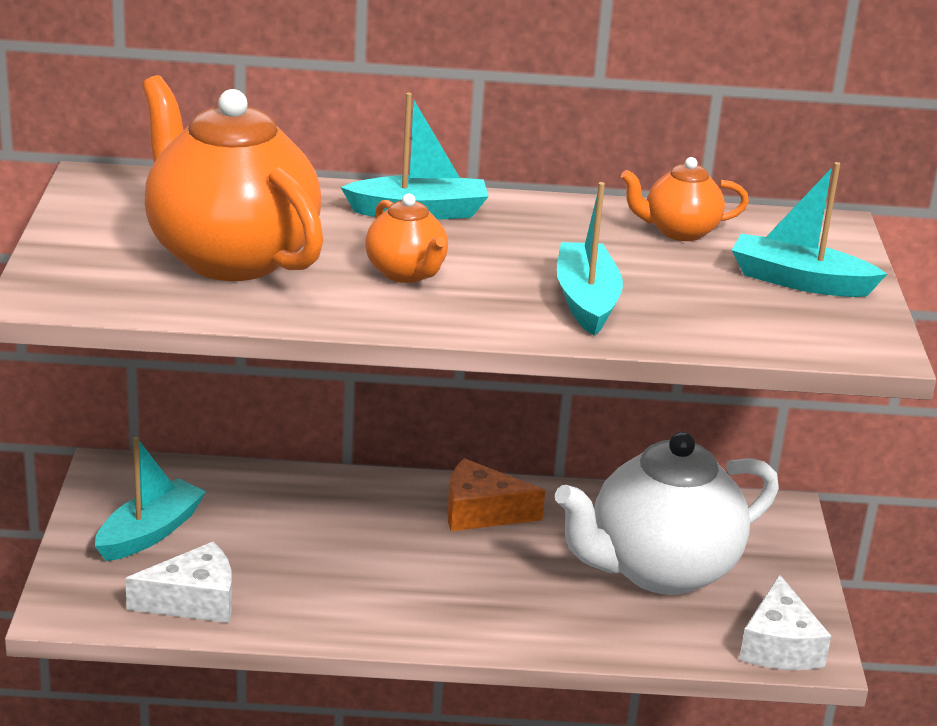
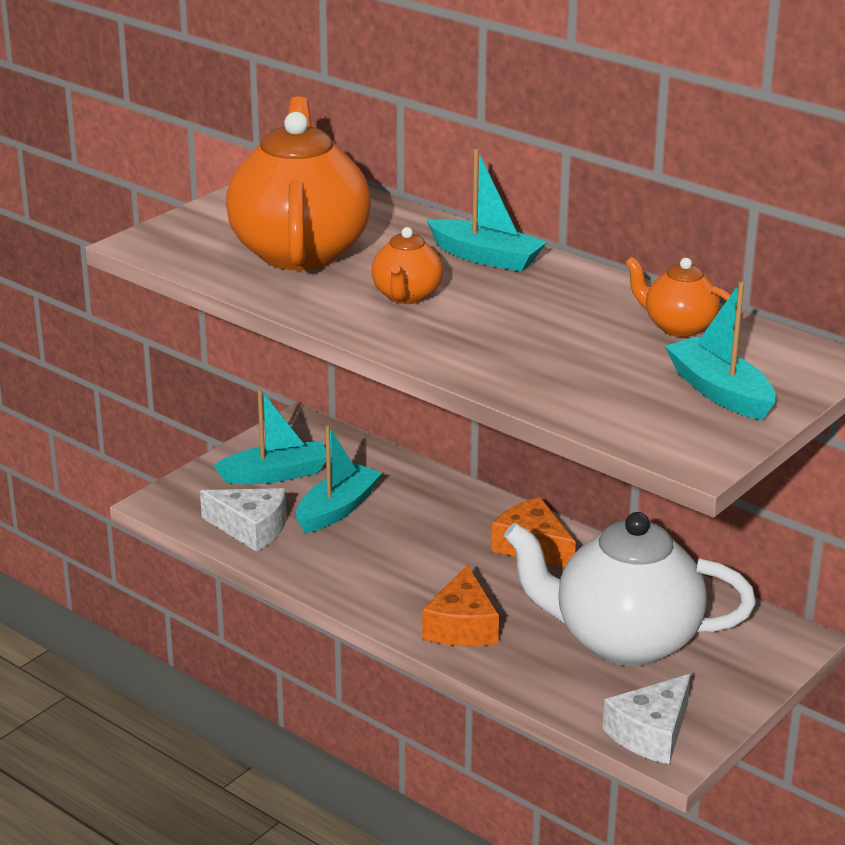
camera: 40 degrees right, 0 degrees up
turquoise boat [557,182,623,336] -> turquoise boat moved to [296,425,382,533]
none -> orange cheese [422,564,499,647]

